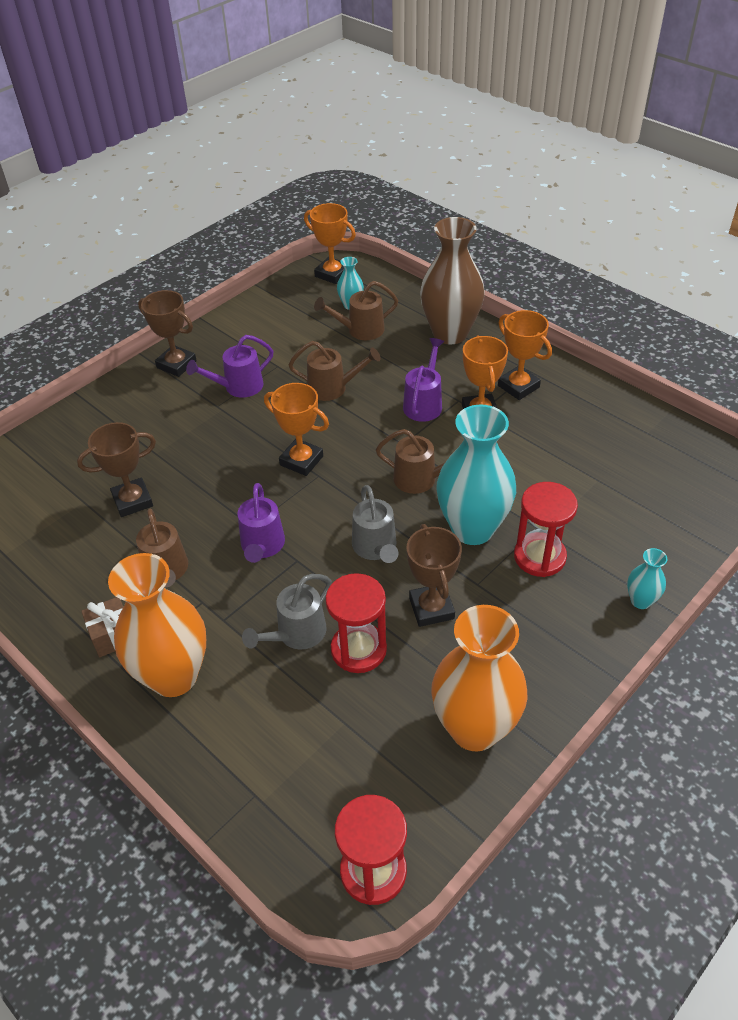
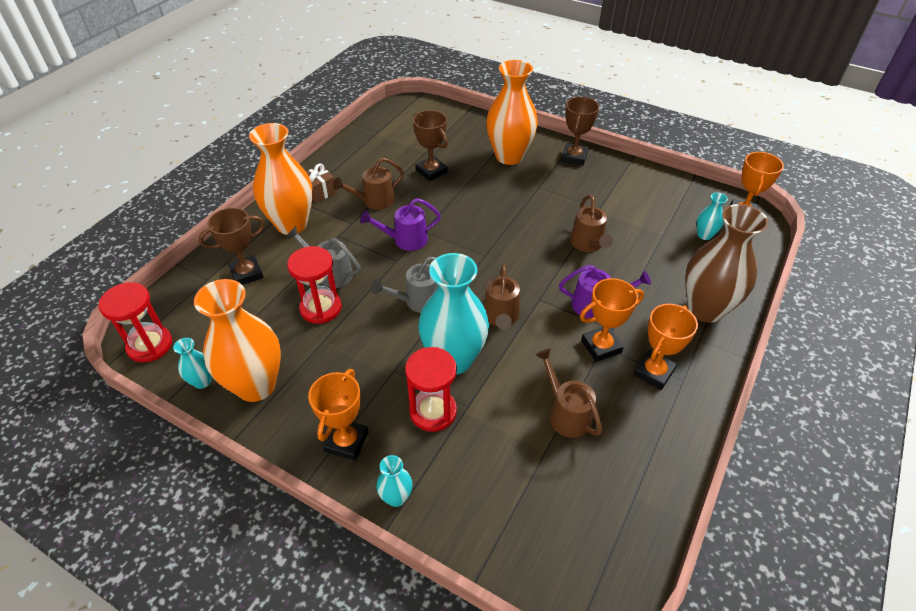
camera: 75 degrees right, 0 degrees up
purple watering can [186,335,274,397] -> none
orange trophy [264,383,329,476] -> orange trophy moved to [308,369,368,460]
brown watering can [314,281,398,340] -> brown watering can moved to [536,348,602,438]
brown trophy [406,524,462,627] -> brown trophy moved to [199,208,265,285]
none -> turquoise vase [173,338,211,389]
none -> orange vase [486,60,538,165]

